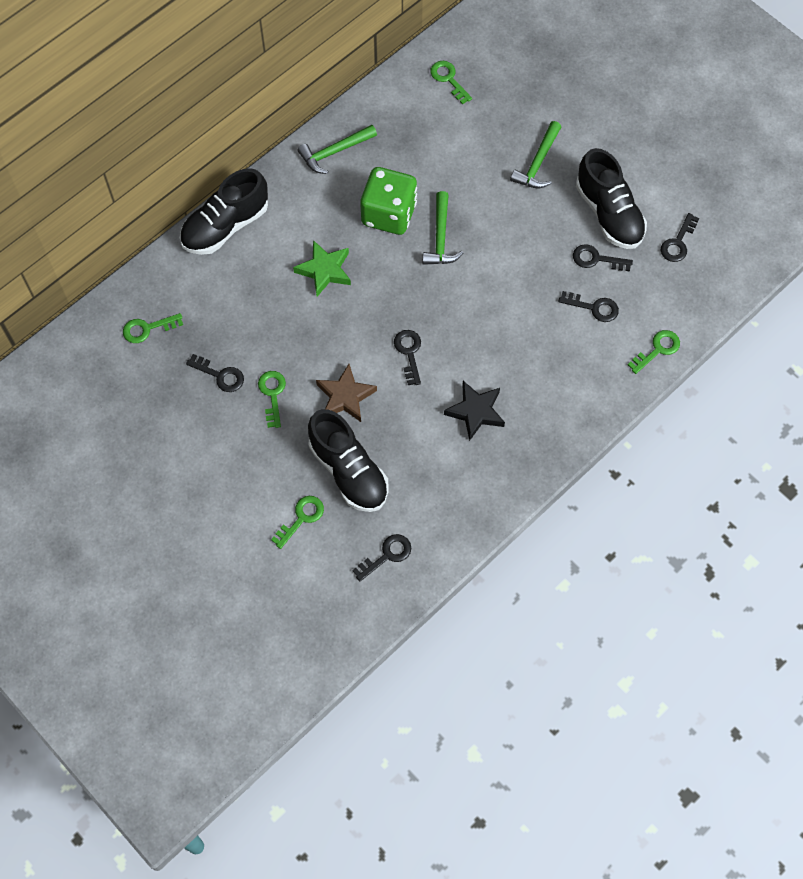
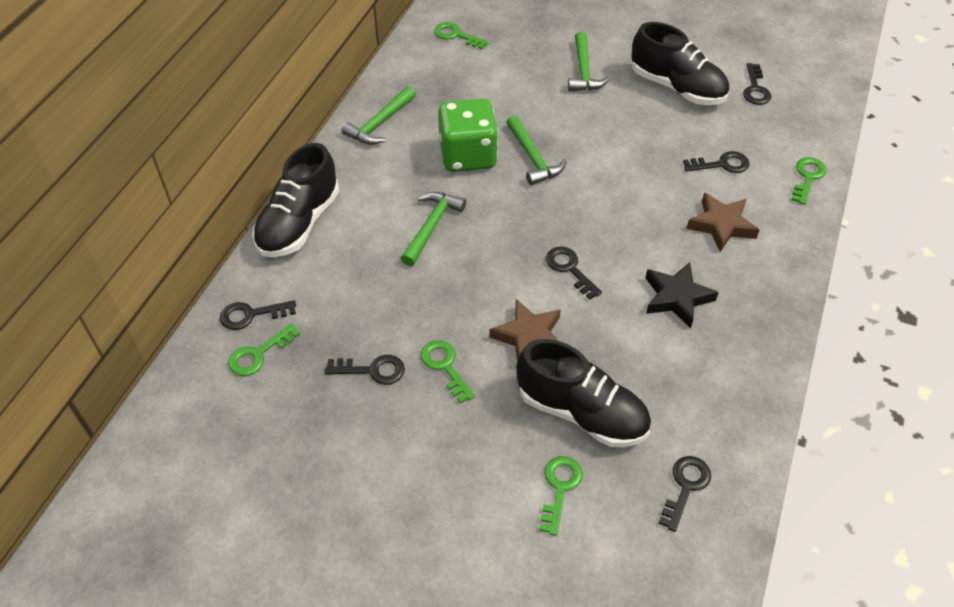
camera: 25 degrees left, 15 degrees down
green star [293,240,351,297] -> green hammer [401,192,466,266]
black key [573,244,633,272] -> black key moved to [220,300,296,330]
none -> brown star [686,193,760,252]

